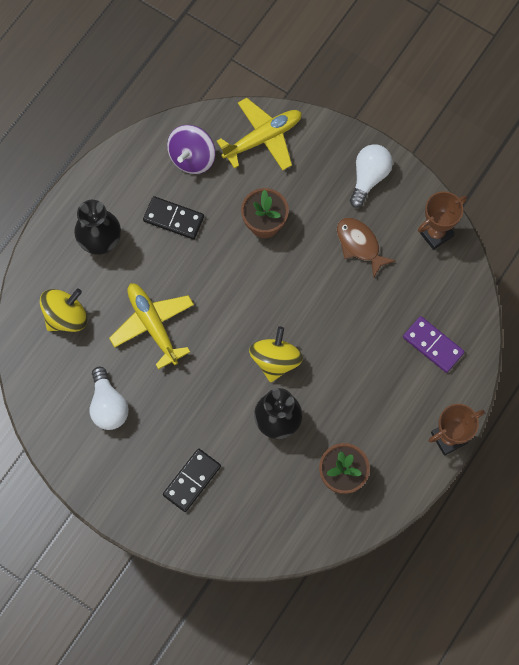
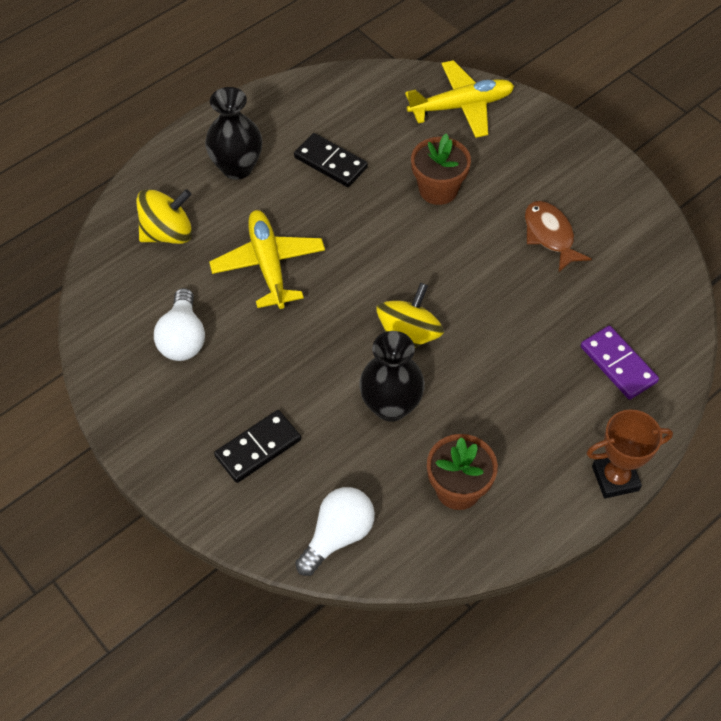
camera: 15 degrees right, 15 degrees down
purple spinning top [167,125,215,174] -> none
white light bulb [350,144,393,208] -> white light bulb moved to [295,487,375,576]
brown trophy [418,191,467,250] -> none

